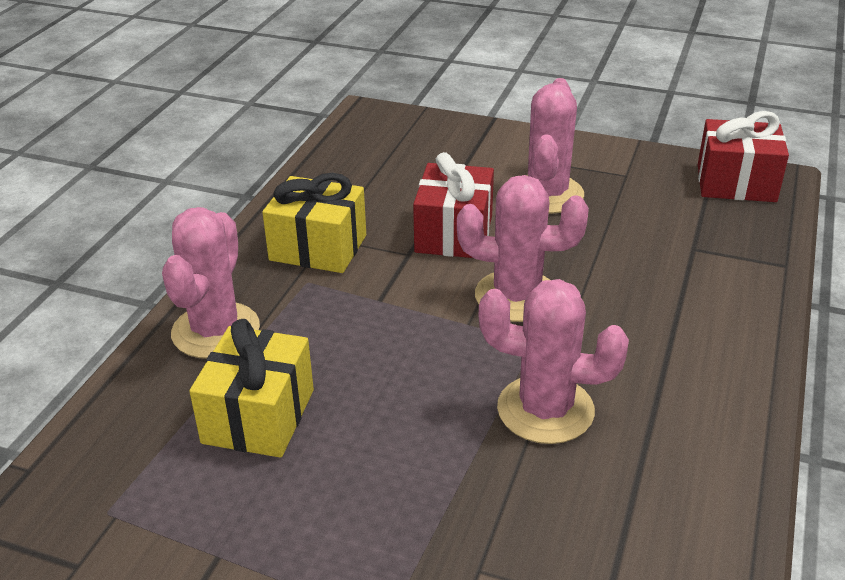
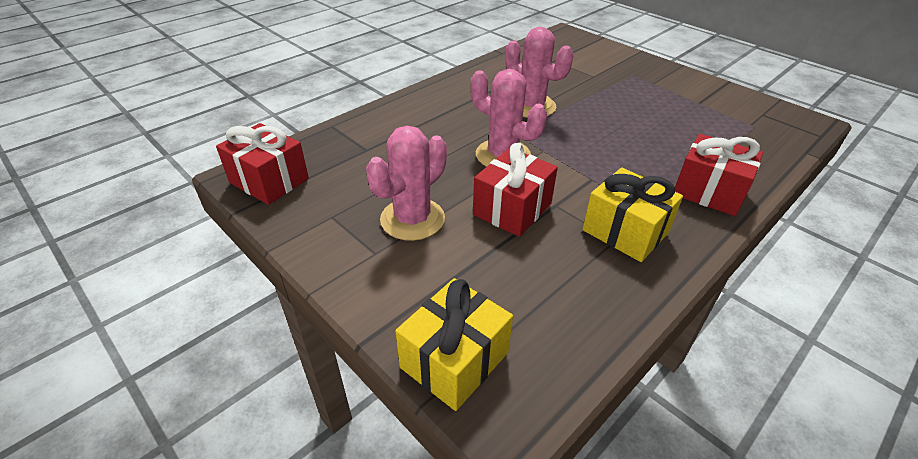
camera: 155 degrees left, 5 degrees up
pink cactus [162,207,260,359] -> red gift [675,134,763,216]
yellow gift [189,319,314,458] -> yellow gift moved to [395,278,513,411]

